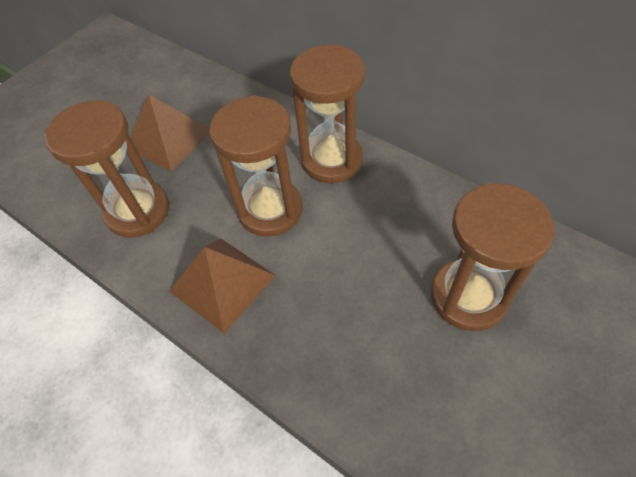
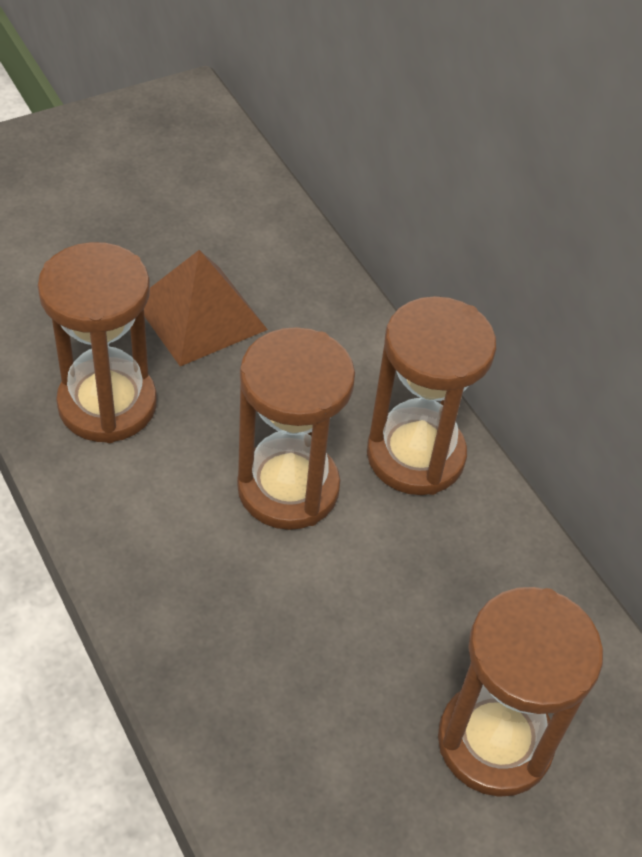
camera: 15 degrees right, 5 degrees down
brown pyramid [169,239,276,334] -> none

